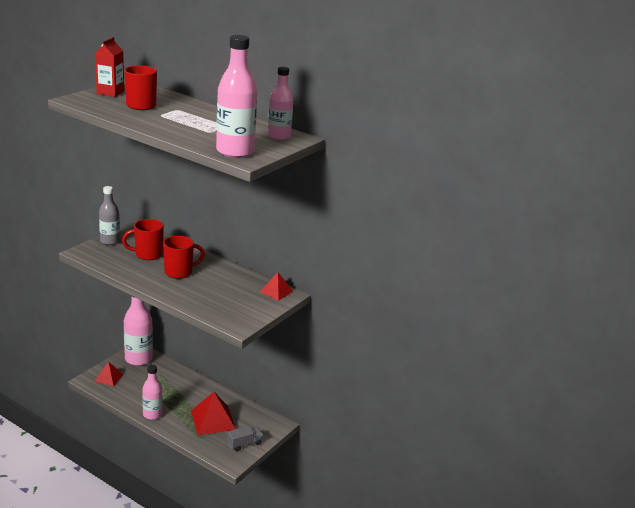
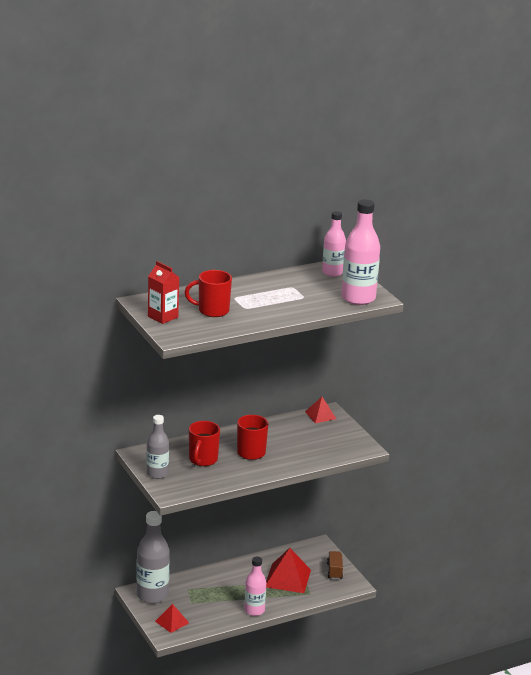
camera: 60 degrees left, 0 degrees up
pink bottle [124,295,153,366] -> grey bottle [136,511,170,604]
grey truck [228,426,263,451] -> brown truck [327,551,343,579]

